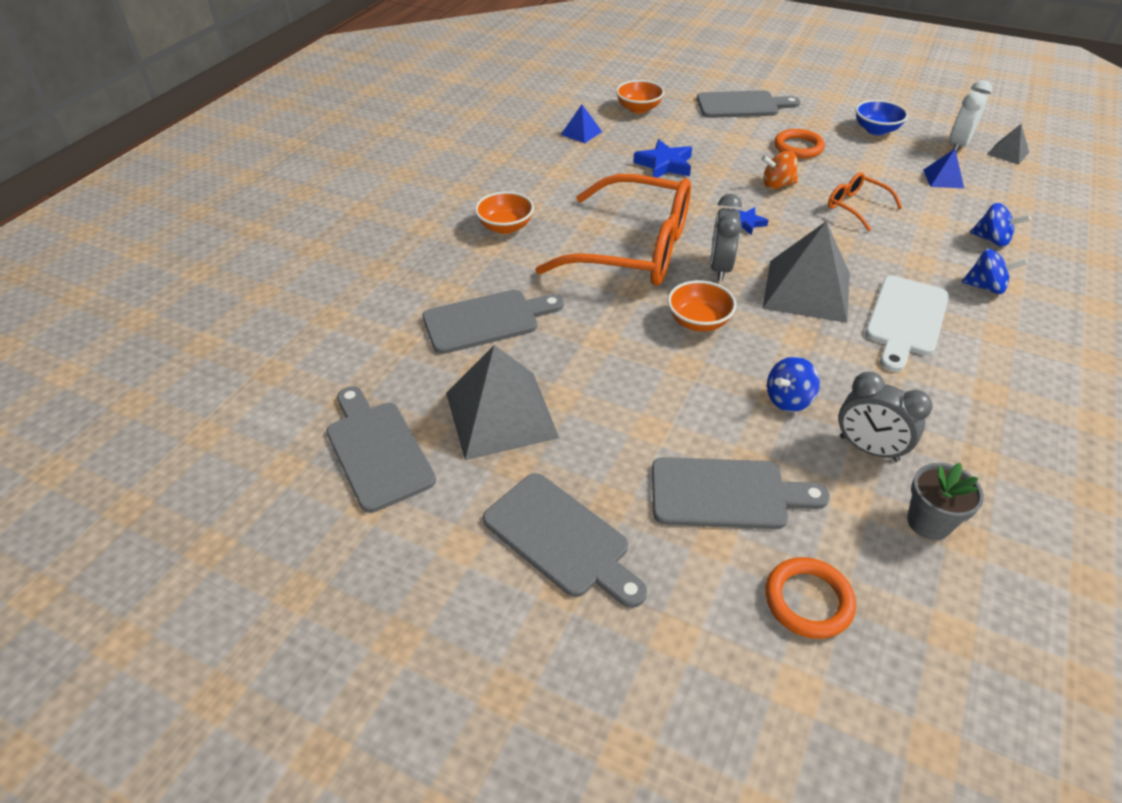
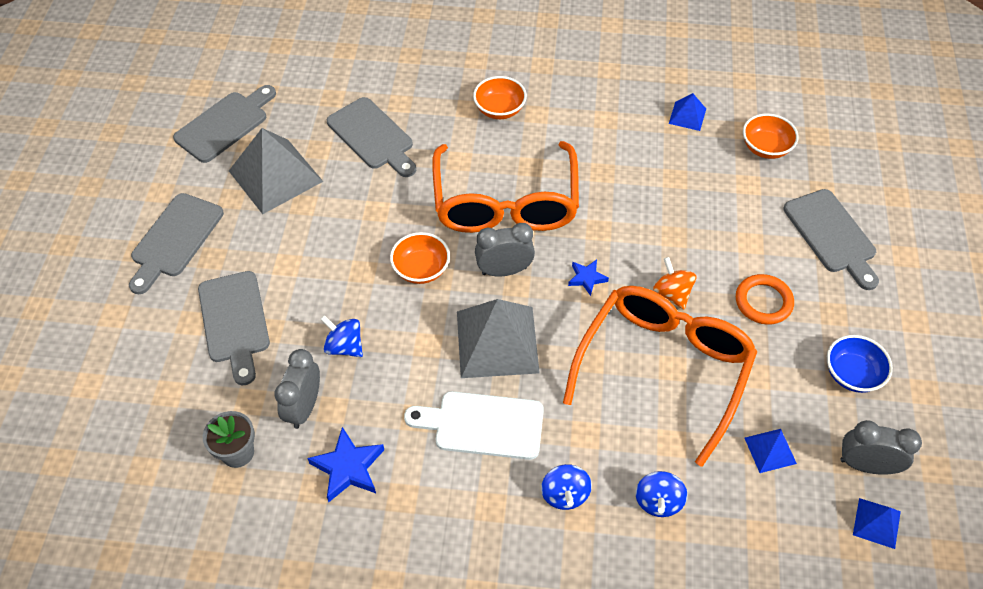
camera: 70 degrees right, 10 degrees up
blue star [633,139,692,178] -> blue star moved to [307,427,384,502]
orange ring [765,557,856,639] -> none
orange glasses [828,172,902,231] -> orange glasses [563,286,757,467], size x2.25
white clock [950,80,992,152] -> grey clock [840,420,922,475]
grey pyramid [987,124,1029,165] -> blue pyramid [853,498,901,549]

